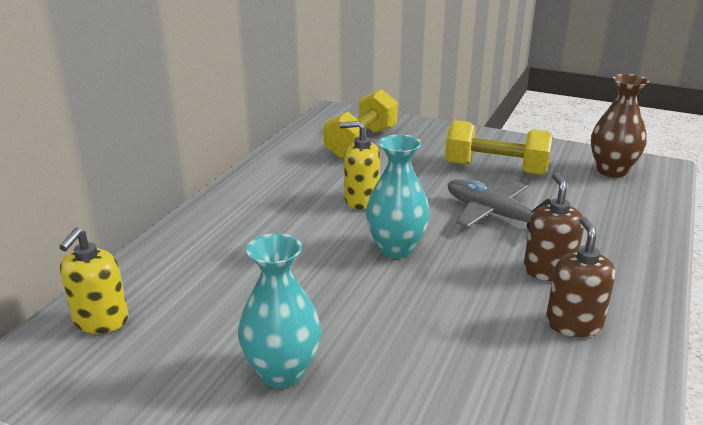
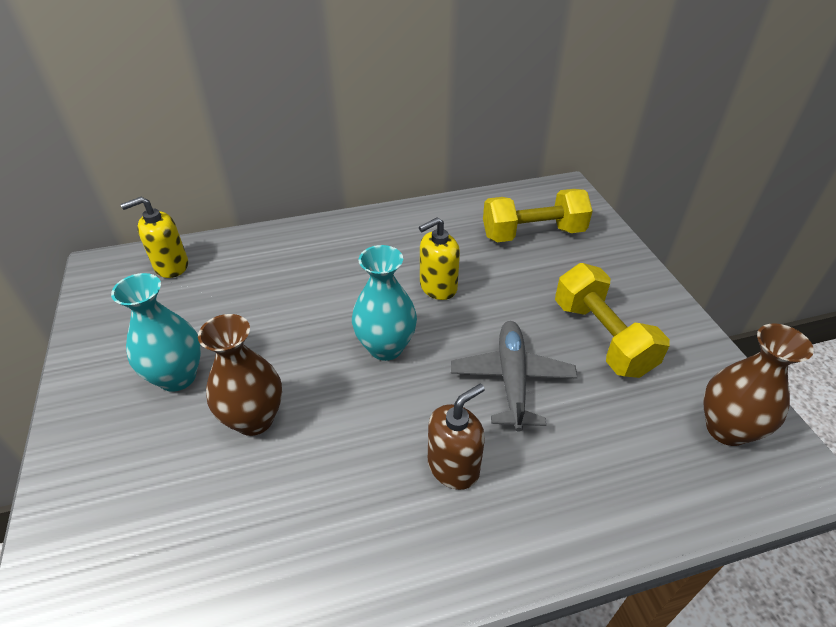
camera: 50 degrees right, 15 degrees up
yellow soap dispenser [340,121,380,209] -> yellow soap dispenser turned 90 degrees counterclockwise [419,217,460,300]
brown soap dispenser [546,216,616,337] -> none
none -> brown vase [198,314,282,436]

